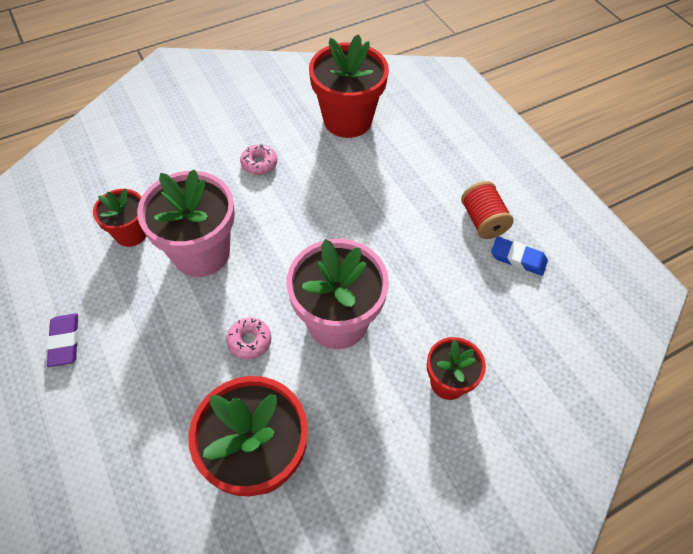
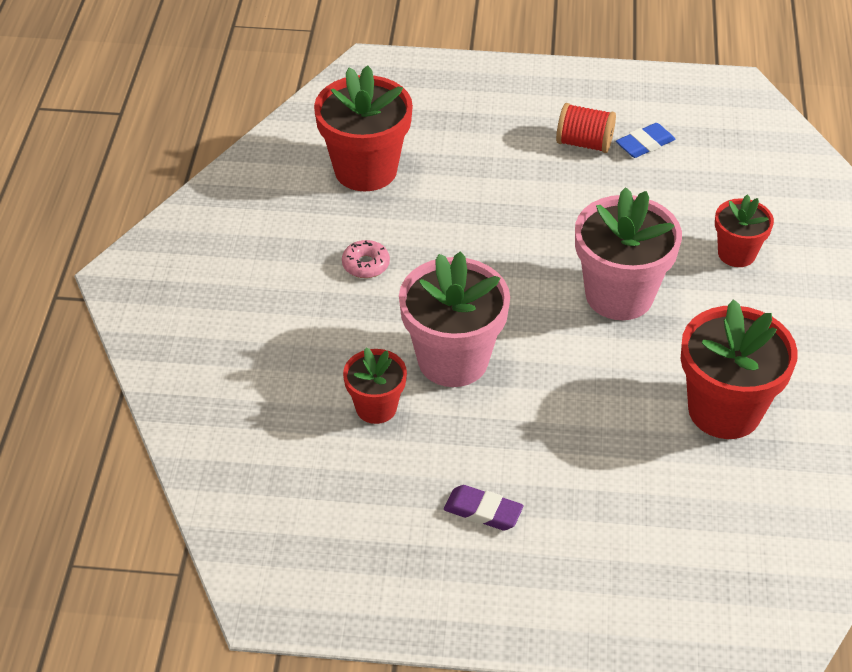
camera: 55 degrees left, 10 degrees down
pink donut [226,318,272,360] -> none

